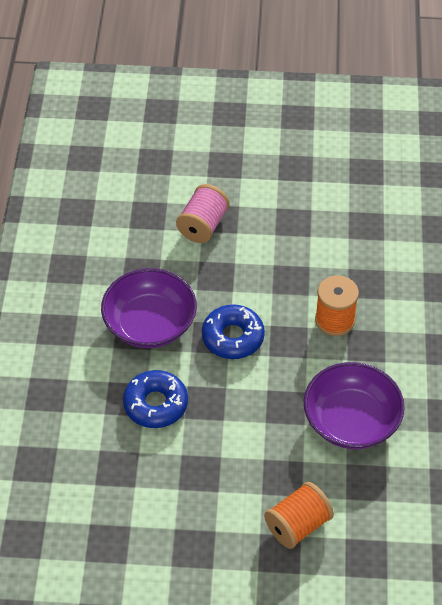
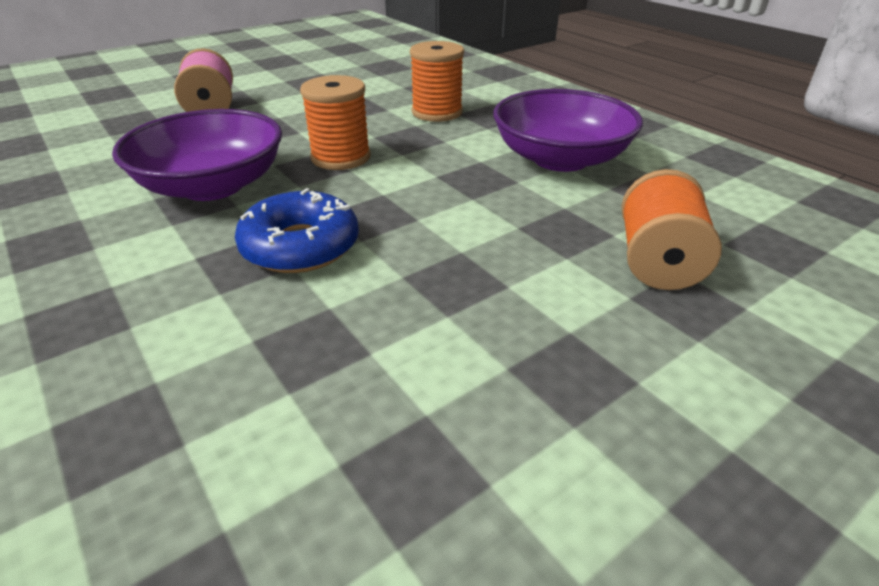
camera: 40 degrees left, 15 degrees down
blue donut [202,304,265,359] -> orange spool [300,75,370,170]

